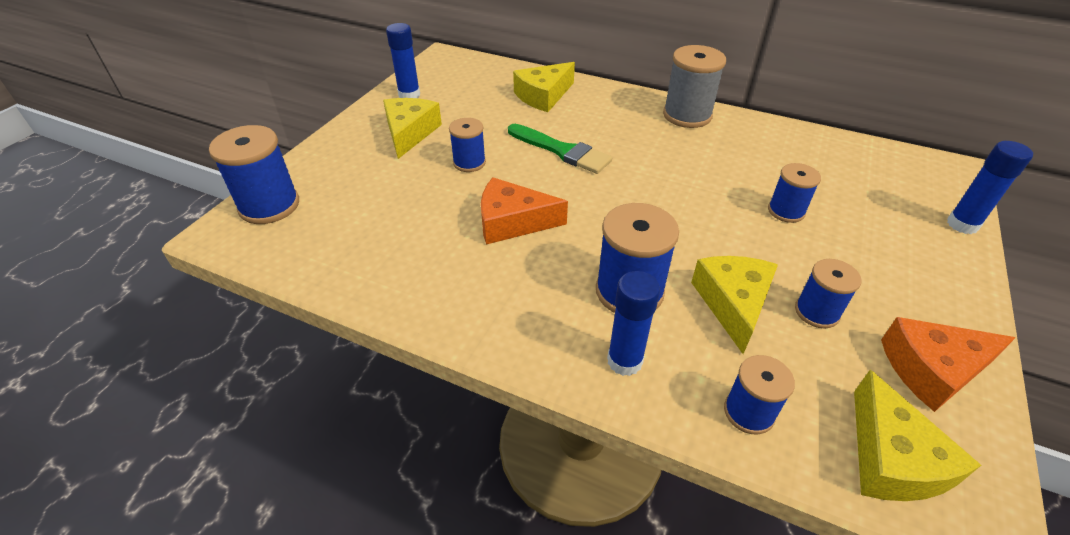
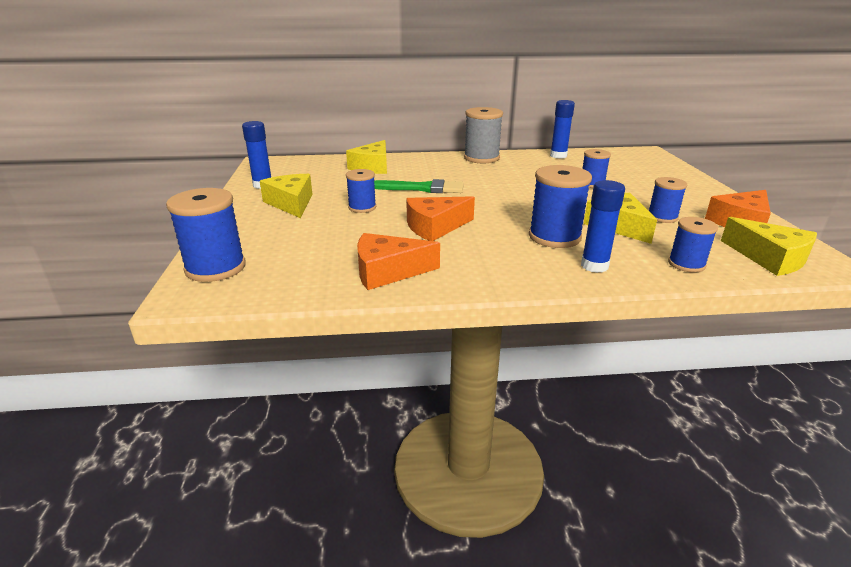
camera: 30 degrees left, 15 degrees down
blue glue stick [947,141,1033,234] -> blue glue stick moved to [550,100,575,159]
none -> orange cheese [357,233,440,290]

